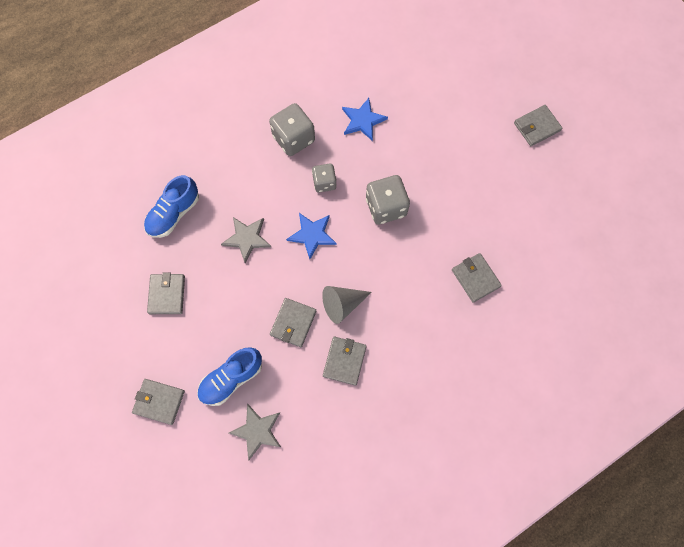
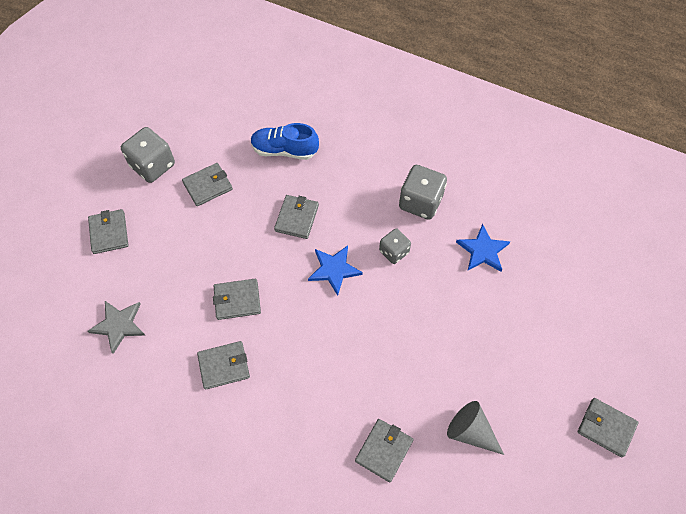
camera: 60 degrees right, 10 degrees down
blue shoe [197,347,262,406] -> none
grey star [221,217,271,263] -> grey wallet [274,195,319,239]
grey cone [322,286,372,324] -> grey cone moved to [447,401,504,455]
grey dice [366,175,410,225] -> grey dice moved to [121,127,175,183]

